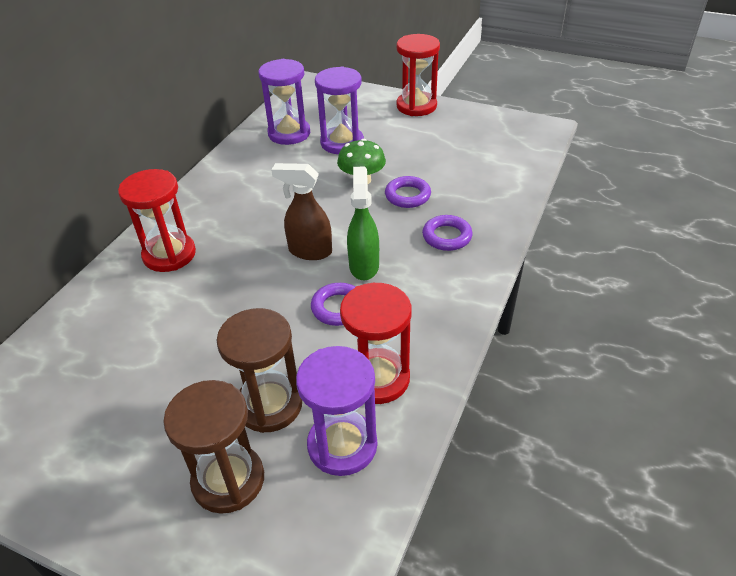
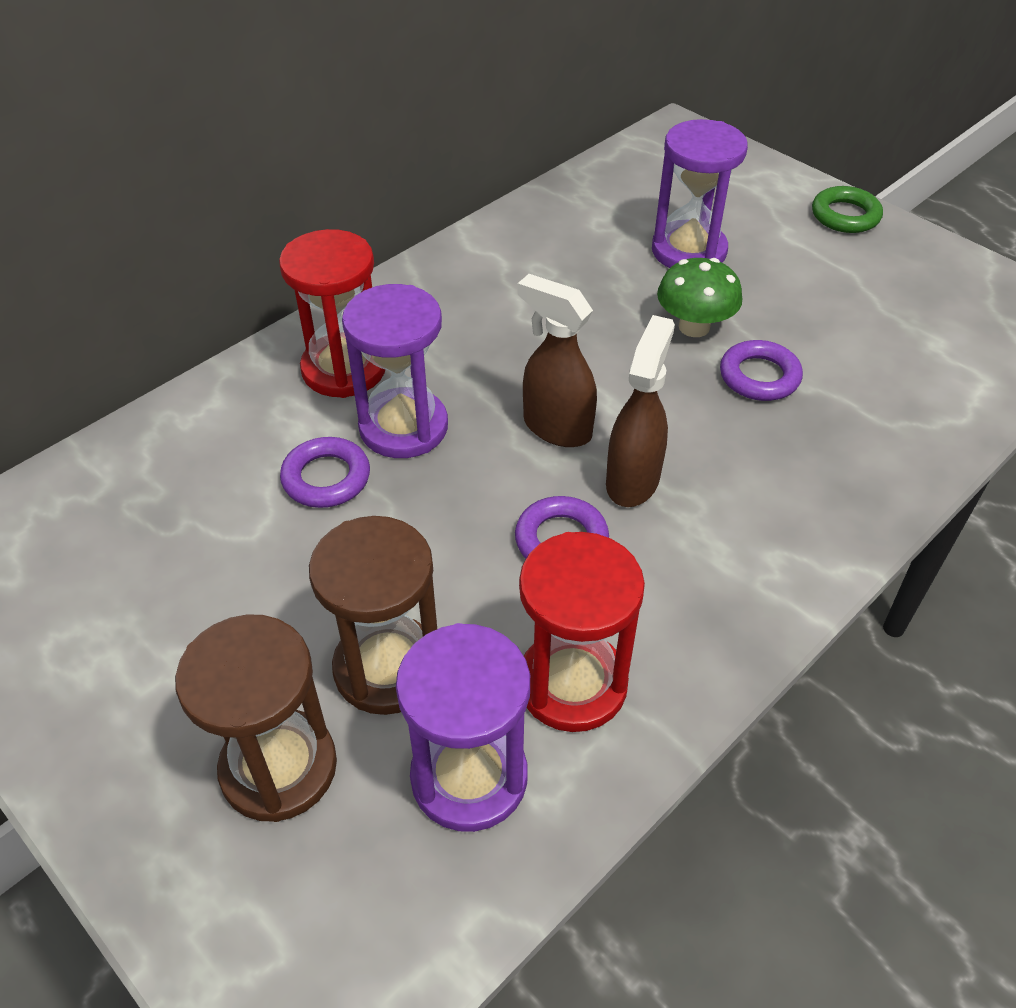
camera: 20 degrees right, 5 degrees up
purple hourglass [259,59,310,145] -> purple hourglass moved to [342,284,448,458]
green spray bottle [347,166,379,280] -> brown spray bottle [606,315,675,507]
red hourglass [396,34,440,116] -> green ring [812,186,883,233]
purple ring [422,215,473,251] -> purple ring moved to [280,437,370,508]

